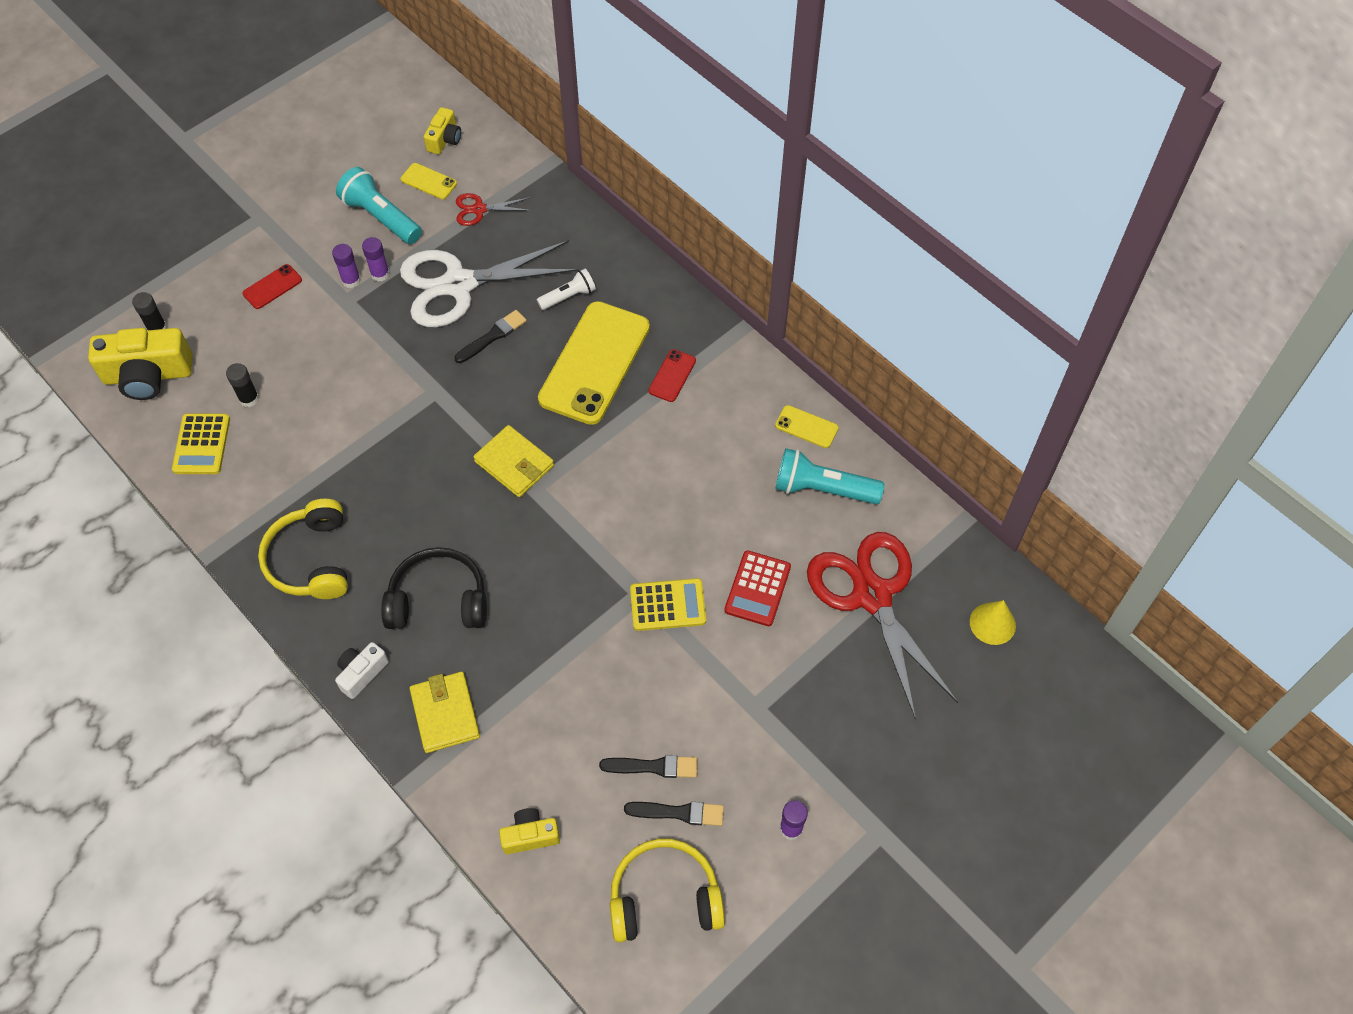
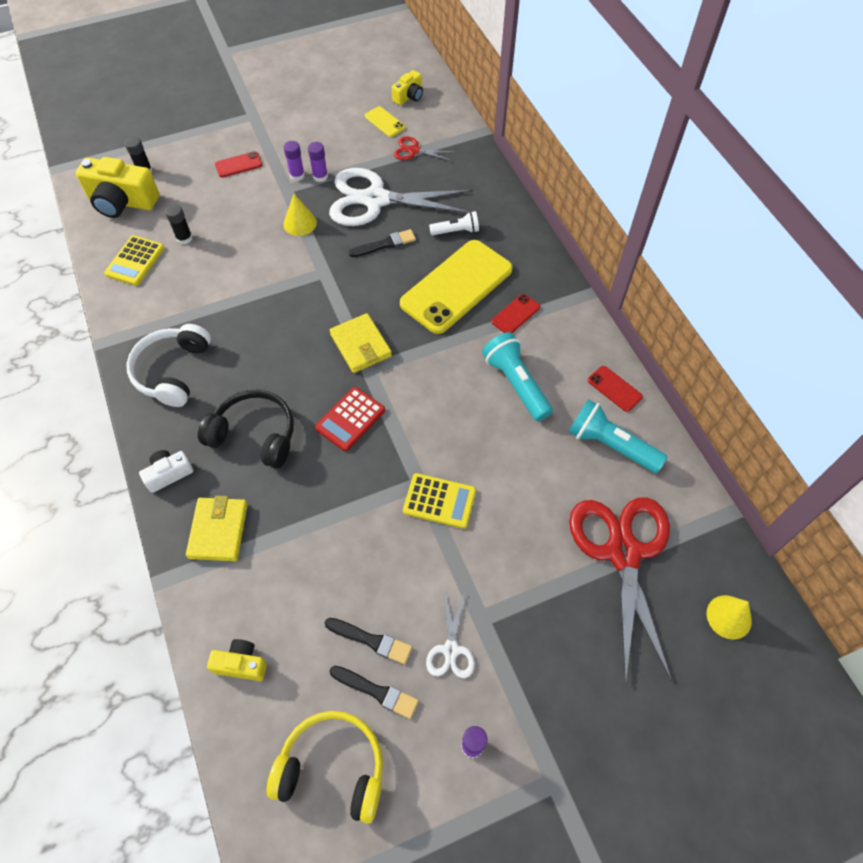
camera: 20 degrees right, 0 degrees up
yellow headphones [258,499,348,599] -> white headphones [127,324,211,407]
turquoise flashlight [336,167,422,244] -> turquoise flashlight moved to [482,332,553,421]
red calculator [724,550,791,626] -> red calculator moved to [315,387,385,451]
yellow phone [775,405,839,448] -> red phone [588,366,643,412]
none -> yellow cone [283,194,317,236]
none -> white scissors [426,593,475,678]

